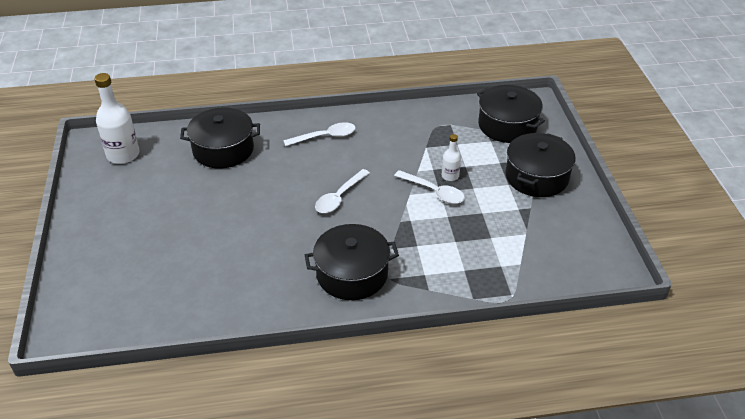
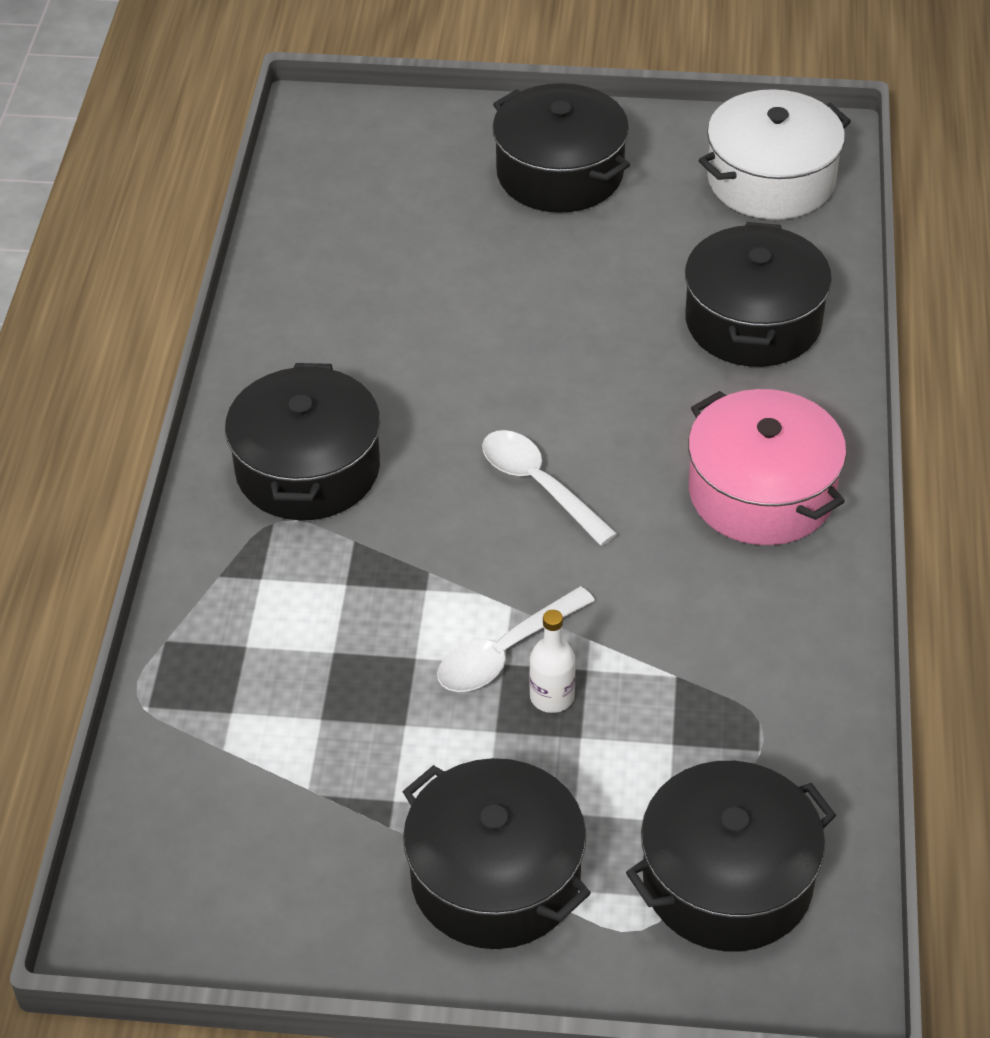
camera: 105 degrees right, 5 degrees up
white bottle [94,73,139,164] -> white pot [698,89,851,220]
white spoon [283,122,356,146] -> pink pot [688,389,847,545]
none -> black pot [492,83,630,213]

